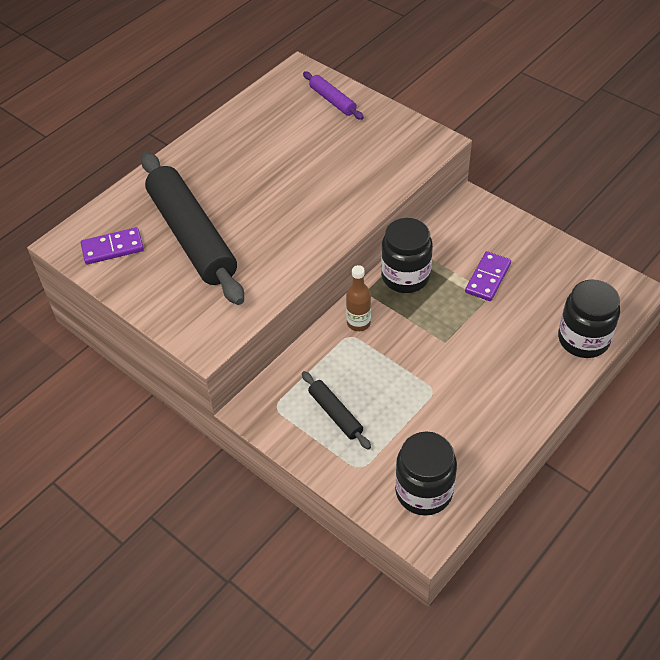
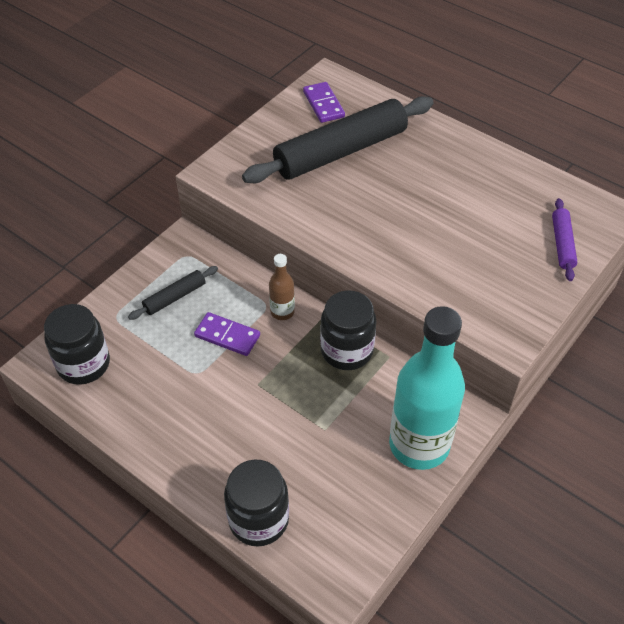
camera: 85 degrees right, 0 degrees up
purple rolling pin [303,71,364,120] -> purple rolling pin turned 45 degrees counterclockwise [552,198,577,281]
purple domino [465,251,511,301] -> purple domino moved to [194,312,260,356]
none -> turquoise bottle [389,306,465,470]

